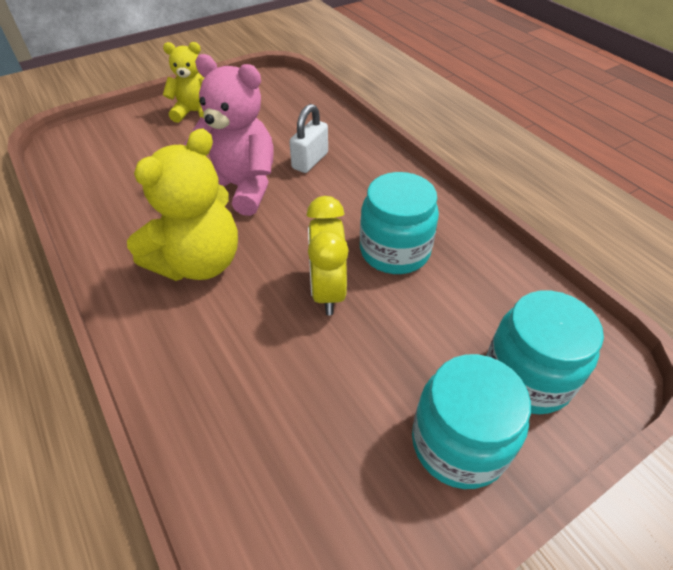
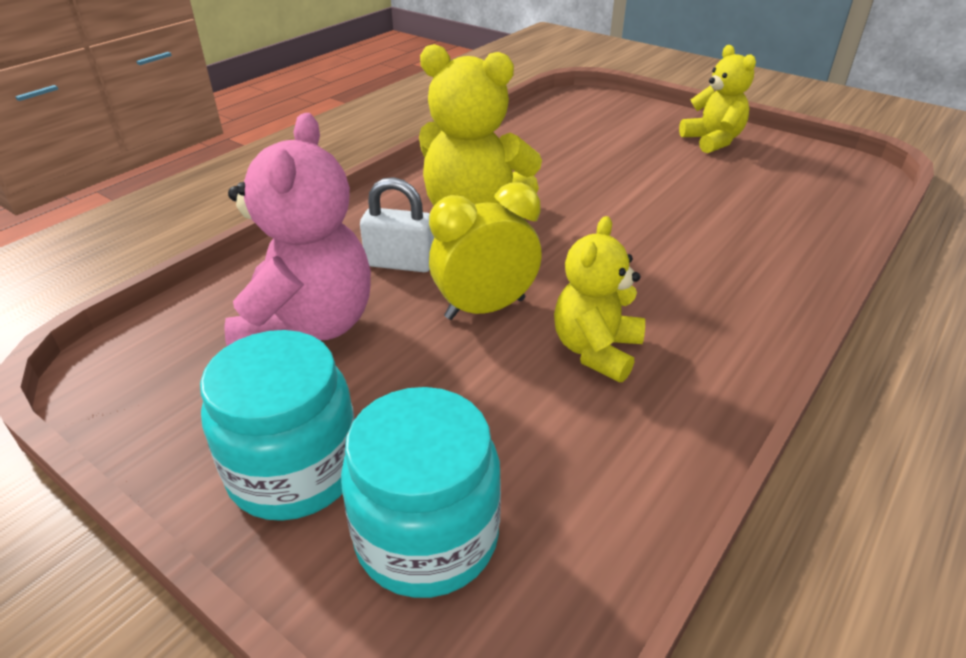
camera: 70 degrees right, 10 degrees down
pink teddy bear [184,54,274,216] -> pink teddy bear moved to [224,113,371,346]
white padlock [289,104,328,173] -> white padlock moved to [360,177,434,272]
turquoise jar [360,172,439,274] -> yellow teddy bear [554,216,645,382]

